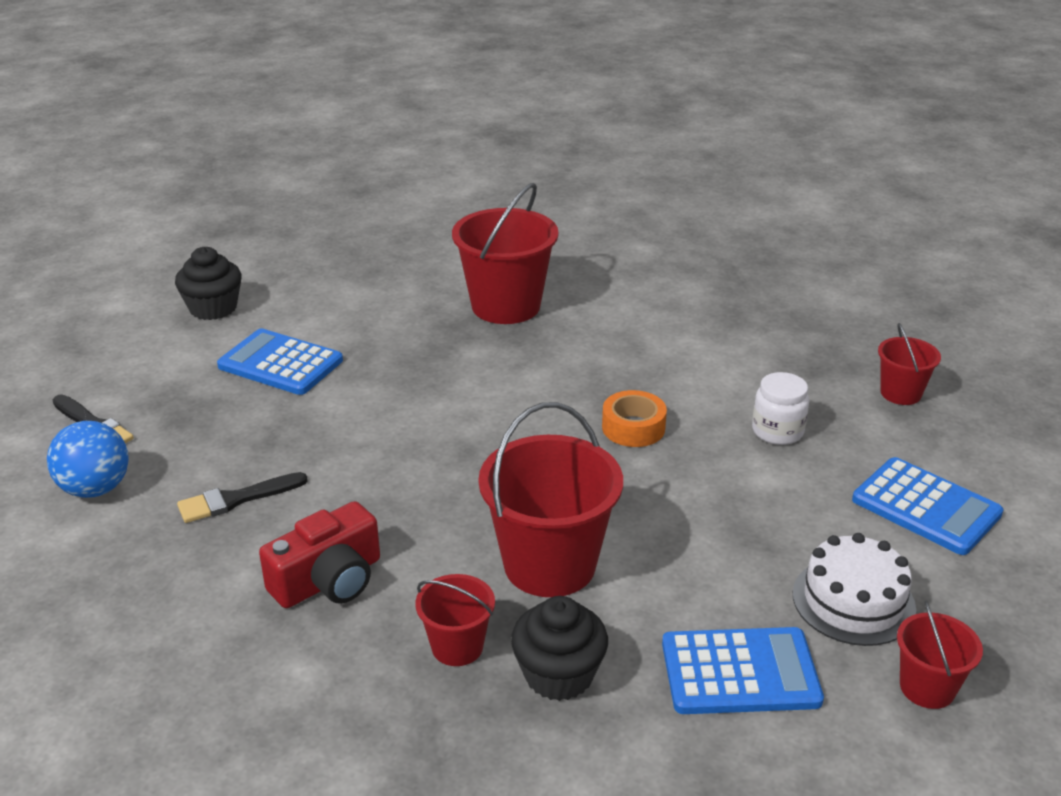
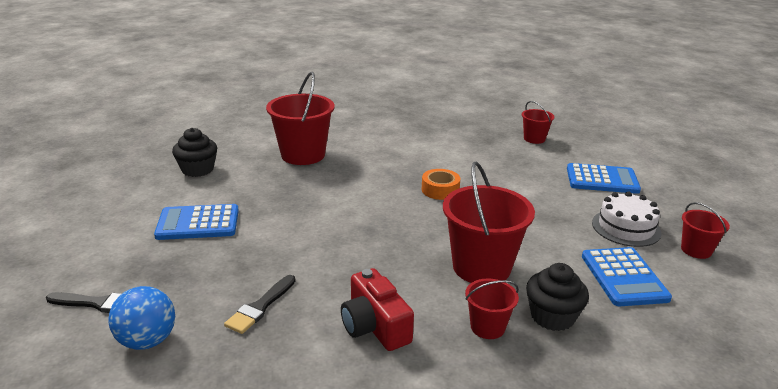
camera: 35 degrees left, 5 degrees down
black cupcake [175,247,241,320] -> black cupcake moved to [172,128,217,177]
red camera [259,501,380,608] -> red camera turned 135 degrees clockwise [341,268,414,351]
blue calculator [662,627,824,714] -> blue calculator turned 120 degrees clockwise [582,247,672,306]
white jar [752,372,809,445] -> none

